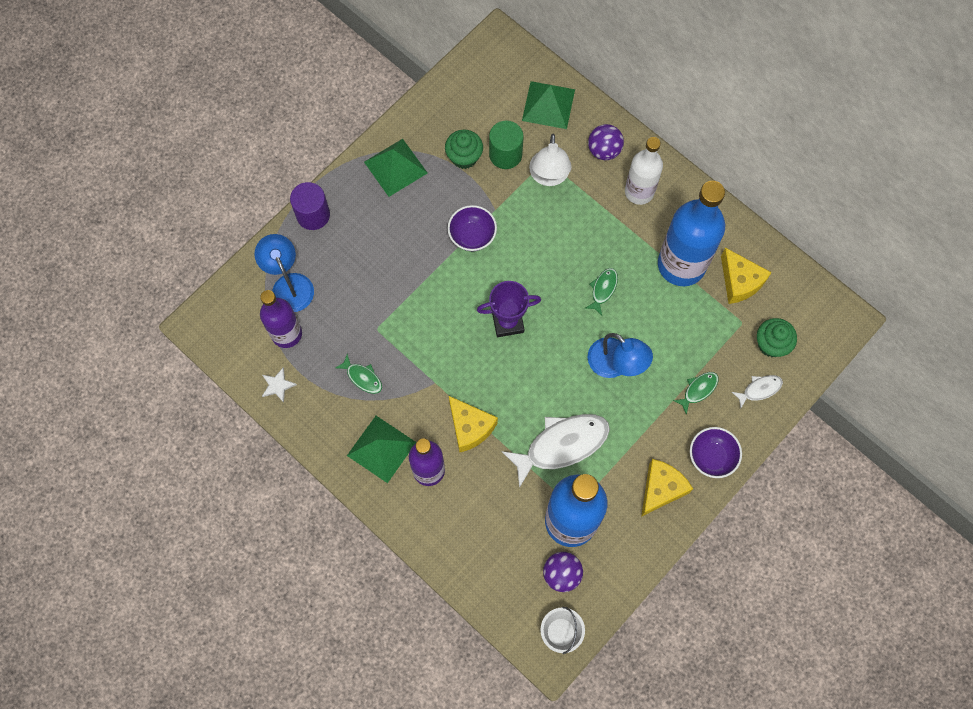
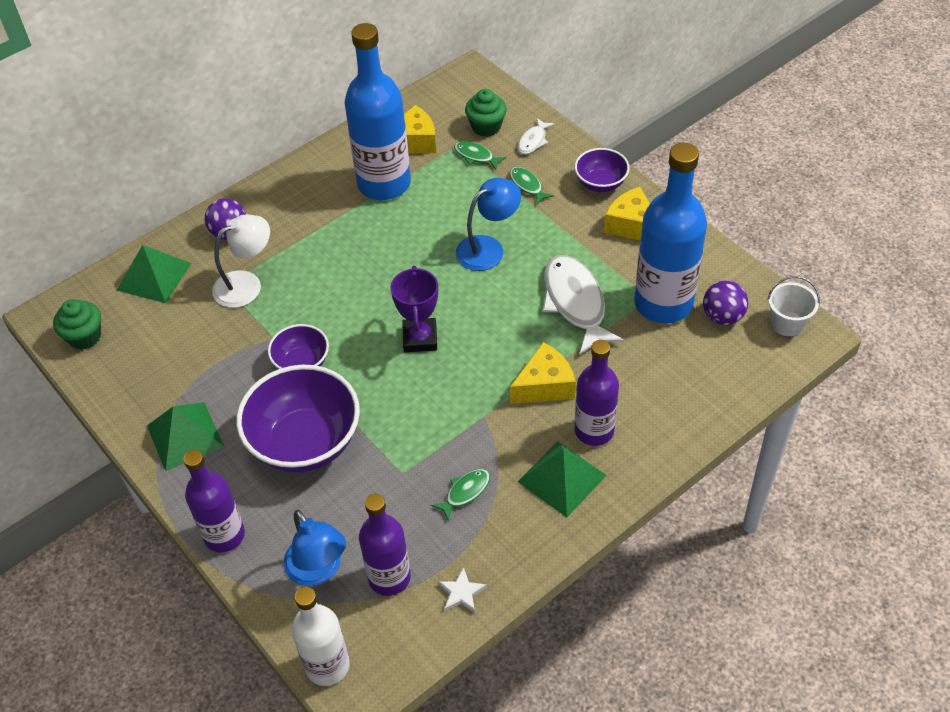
camera: 80 degrees left, 20 degrees down
blue lamp [254,234,314,312] -> blue lamp turned 105 degrees counterclockwise [283,510,346,586]
purple cylinder [290,182,330,230] -> purple bottle [183,450,245,552]
green cupcake [445,130,483,169] -> green cupcake moved to [53,299,101,350]
green cylinder [489,121,524,169] -> none
white lamp [529,134,572,186] -> white lamp turned 45 degrees counterclockwise [212,214,270,308]
green fish [586,268,618,315] -> green fish moved to [454,141,506,170]
white bottle [625,137,663,205] -> white bottle moved to [291,587,350,686]
white fish [732,375,783,409] -> white fish turned 135 degrees counterclockwise [518,118,554,154]
none -> purple bowl [236,365,360,473]

